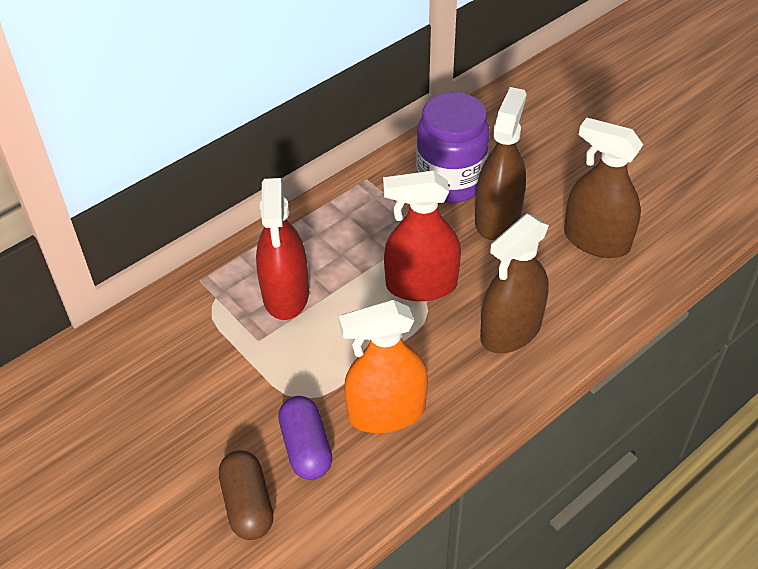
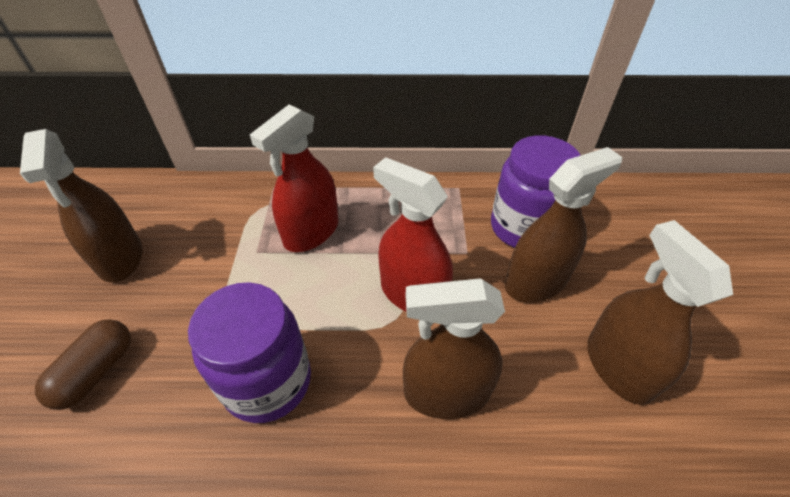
camera: 40 degrees right, 0 degrees up
purple capsule [278,396,332,480] -> none
orange spray bottle [339,300,428,433] -> purple jar [188,282,311,423]
none -> brown spray bottle [20,129,143,283]

